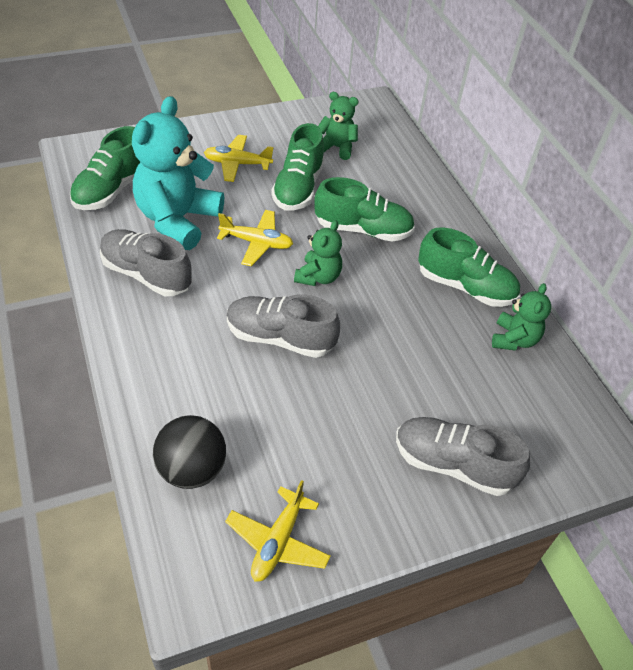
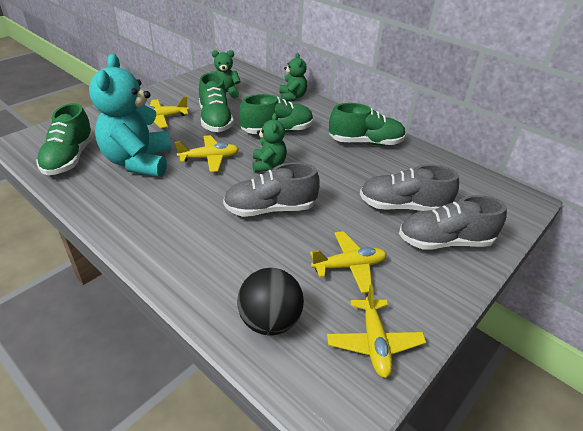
camera: 25 degrees left, 10 degrees down
grey shoe [100,229,192,296] -> grey shoe moved to [360,164,459,211]
green teddy bear [492,283,551,351] -> green teddy bear moved to [279,53,307,102]
none -> yellow plane [310,231,387,293]

